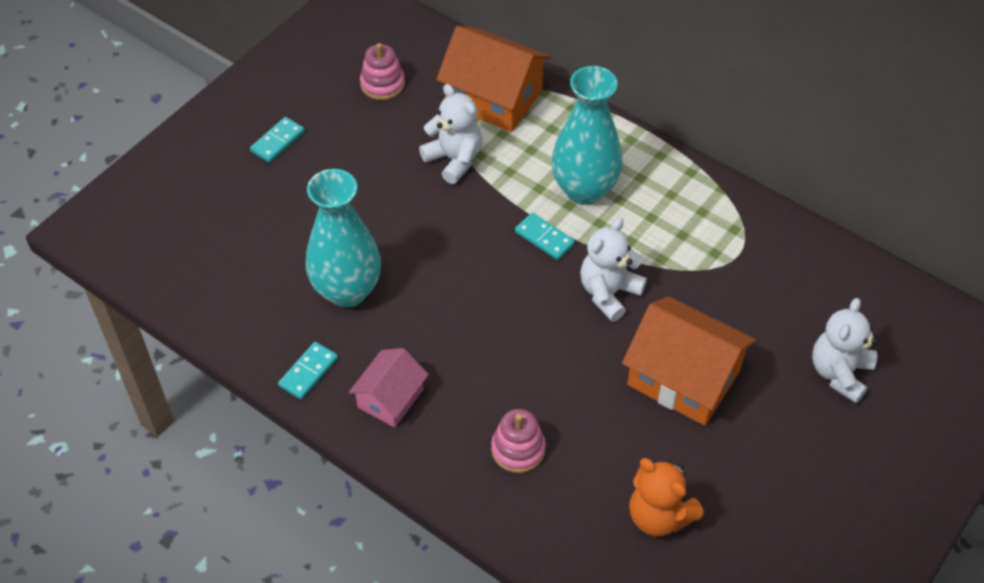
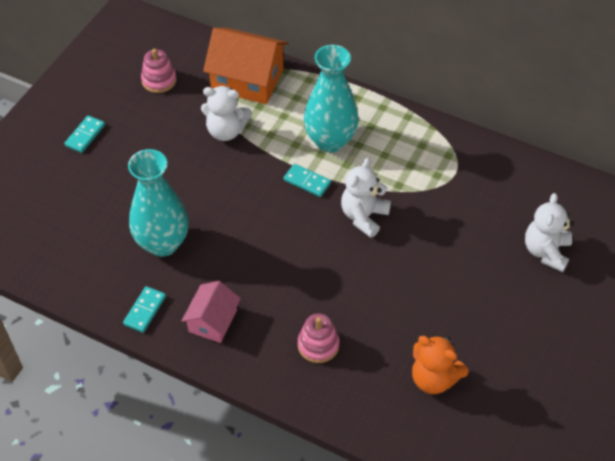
camera: 10 degrees left, 0 degrees up
white teddy bear [419,84,482,184] -> white teddy bear turned 150 degrees clockwise [201,86,252,141]
orange house [622,296,756,426] -> none

